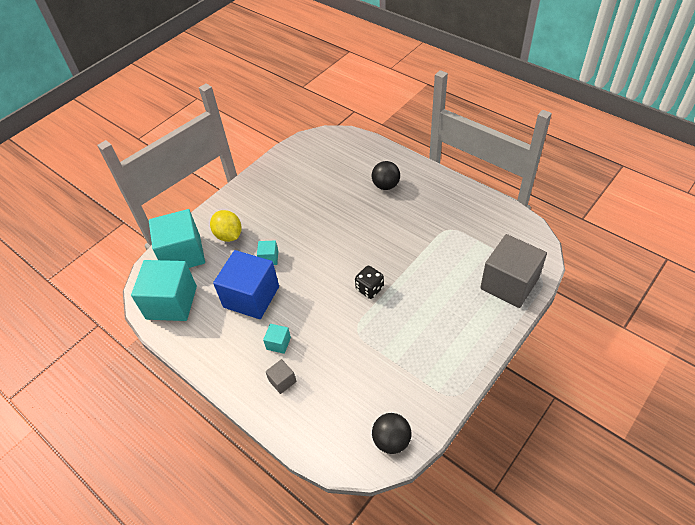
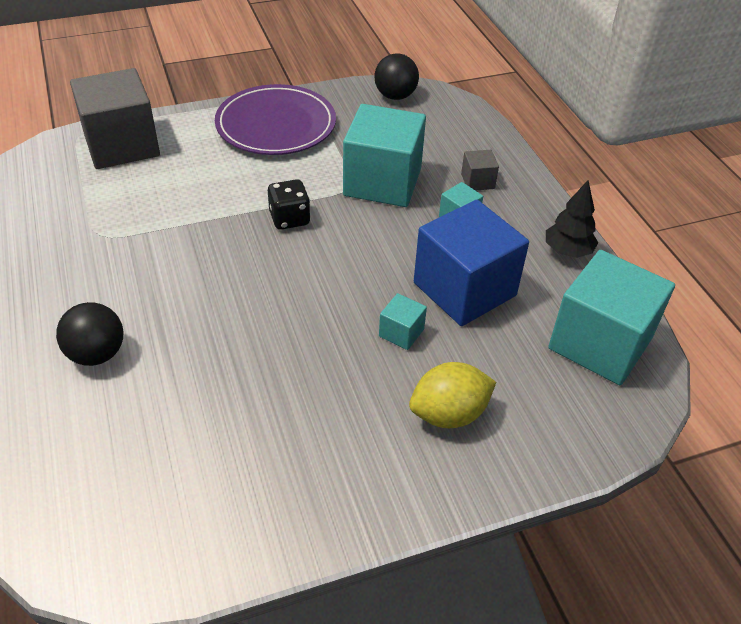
camera: 155 degrees left, 5 degrees down
turquoise cube [149,209,205,268] -> turquoise cube moved to [343,104,426,207]
yellow lemon [210,210,242,242] -> yellow lemon turned 75 degrees clockwise [409,362,496,428]
none -> purple plate [215,84,336,155]
none -> black tree [546,180,598,258]

